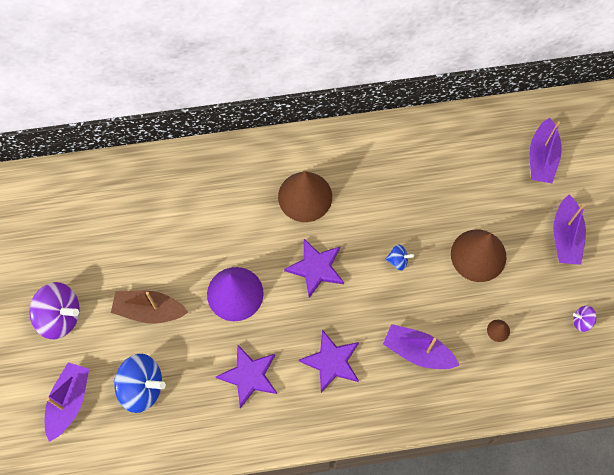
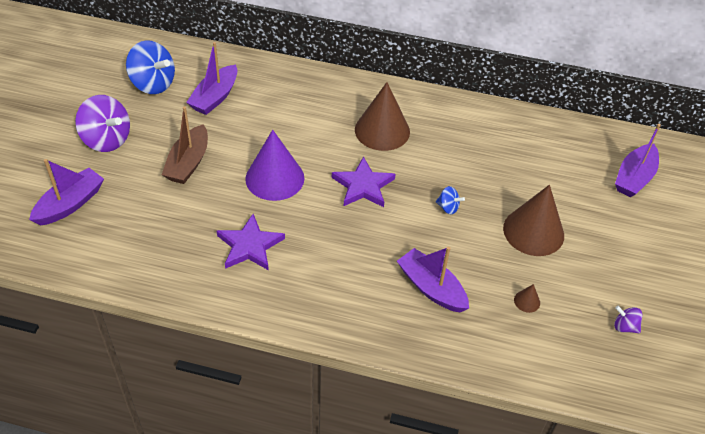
camera: 20 degrees right, 20 degrees down
brown boat [111,290,188,323] -> brown boat turned 105 degrees counterclockwise [162,106,208,184]
blue spinning top [113,354,166,413] -> blue spinning top moved to [126,40,175,94]
purple star [299,330,359,393] -> none
purple boat [553,195,586,265] -> purple boat moved to [186,42,237,115]

